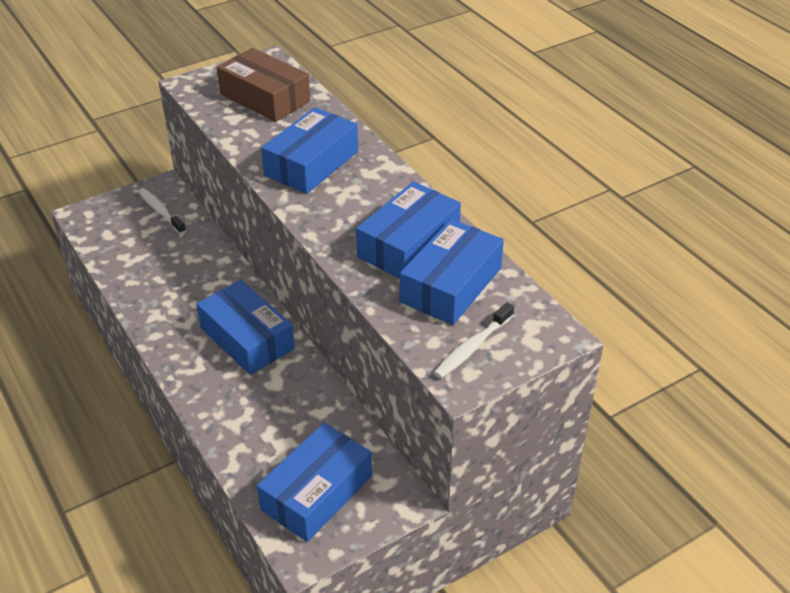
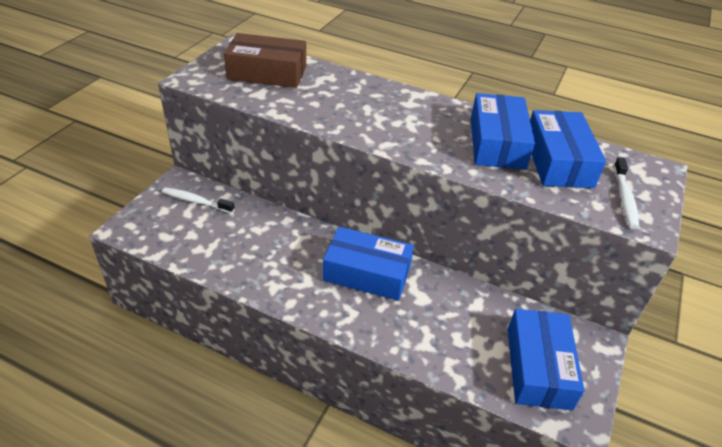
camera: 35 degrees left, 0 degrees up
blue box [261,107,358,194] -> none

